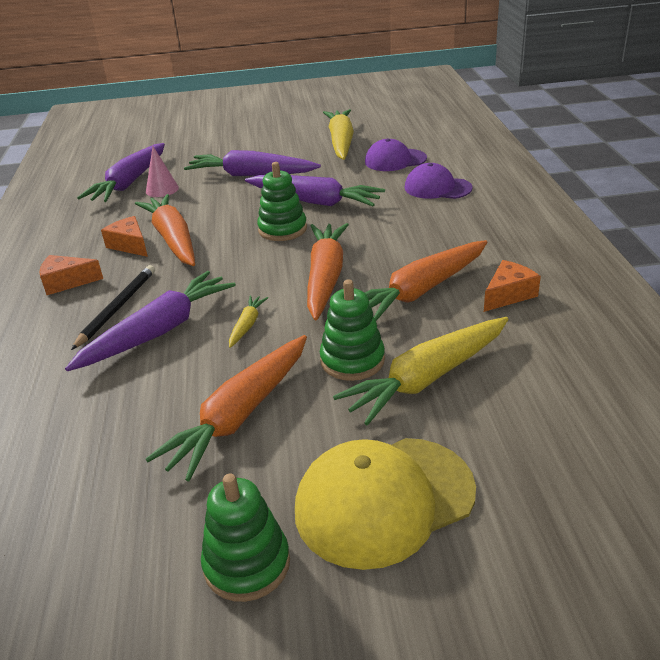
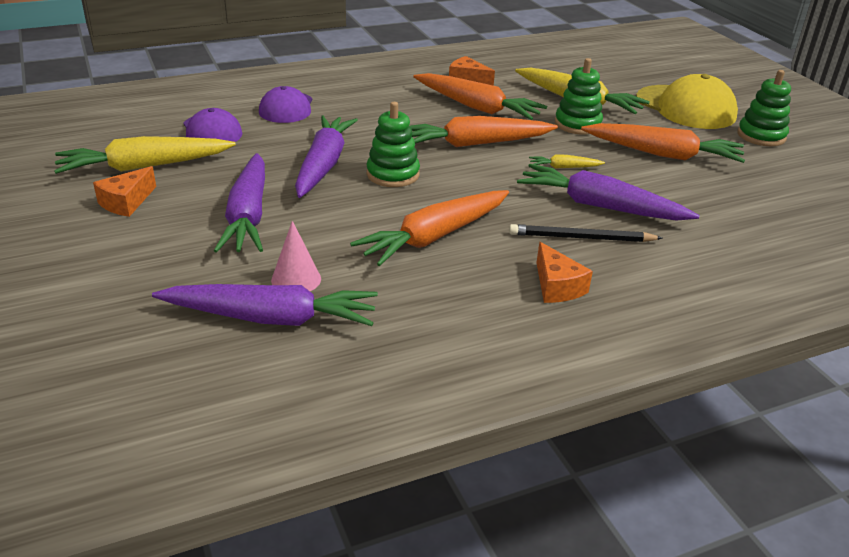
camera: 110 degrees left, 0 degrees up
orange cheese [101,216,148,257] -> orange cheese moved to [93,166,156,217]

